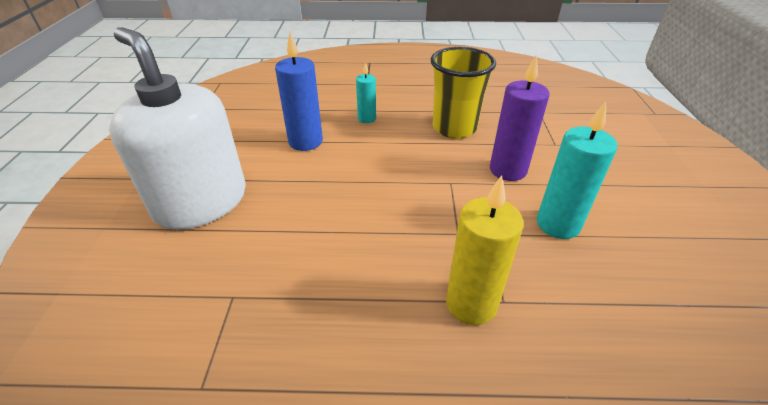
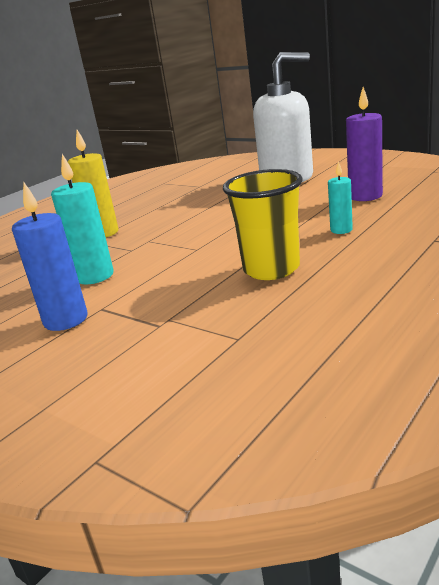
camera: 130 degrees right, 15 degrees down
blue candle [275,32,323,151] -> blue candle moved to [12,183,88,331]
purple candle [490,55,549,181] -> purple candle moved to [346,87,383,201]

